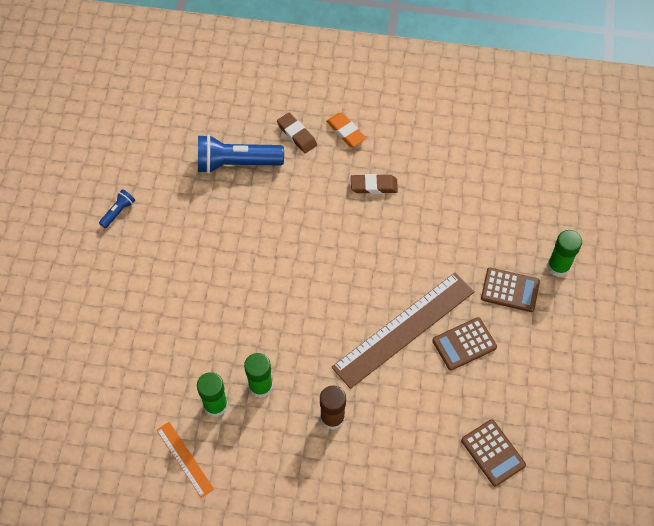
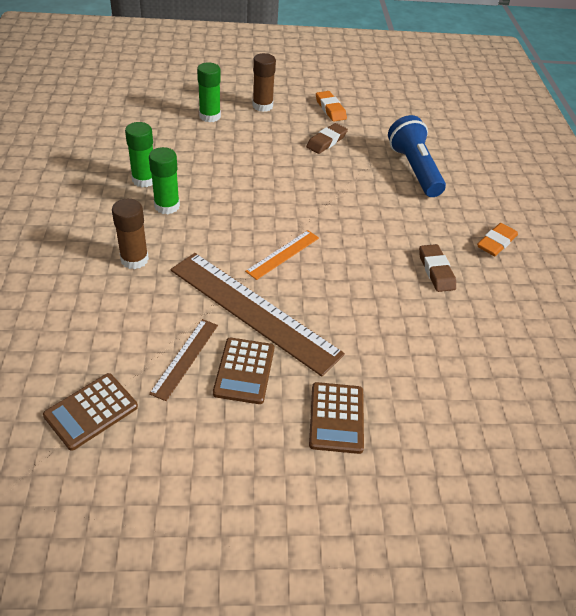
camera: 75 degrees right, 15 degrees down
blue flashlight [99,189,135,228] -> orange eraser [316,91,347,121]
orange ruler [157,422,214,498] -> orange ruler moved to [245,230,319,280]
brown eraser [277,113,317,153] -> brown eraser moved to [306,123,348,154]
brown calculator [432,317,497,370] -> brown calculator turned 135 degrees counterclockwise [213,338,274,404]
green glue stick [547,230,582,277] -> green glue stick moved to [197,62,221,122]
none -> brown ruler [149,319,218,401]
none -> brown glue stick [252,53,276,112]

